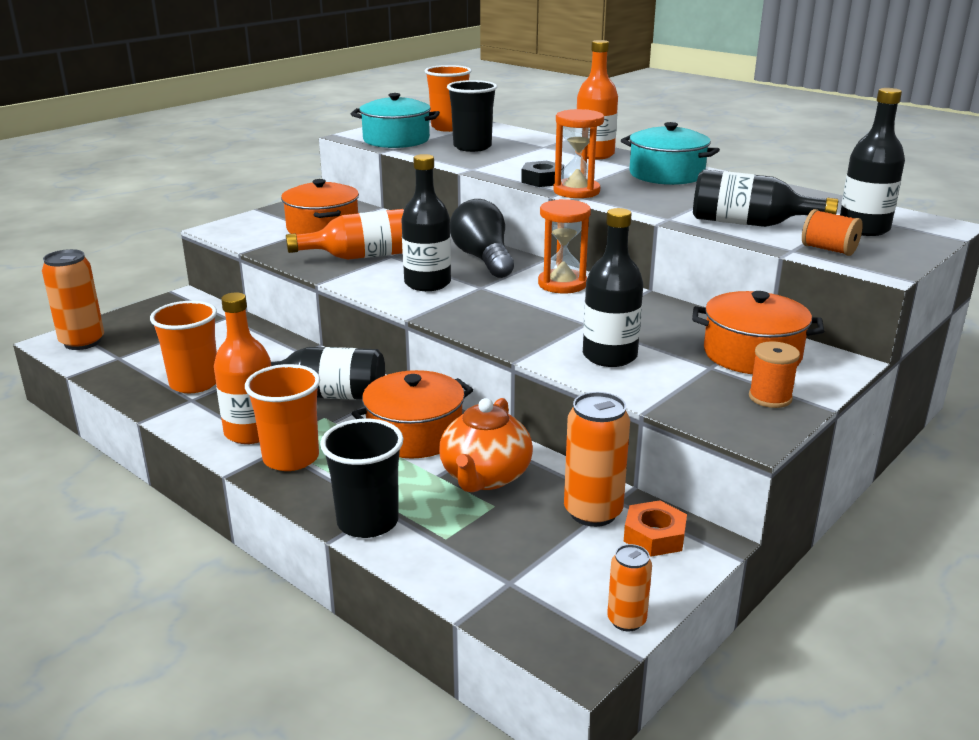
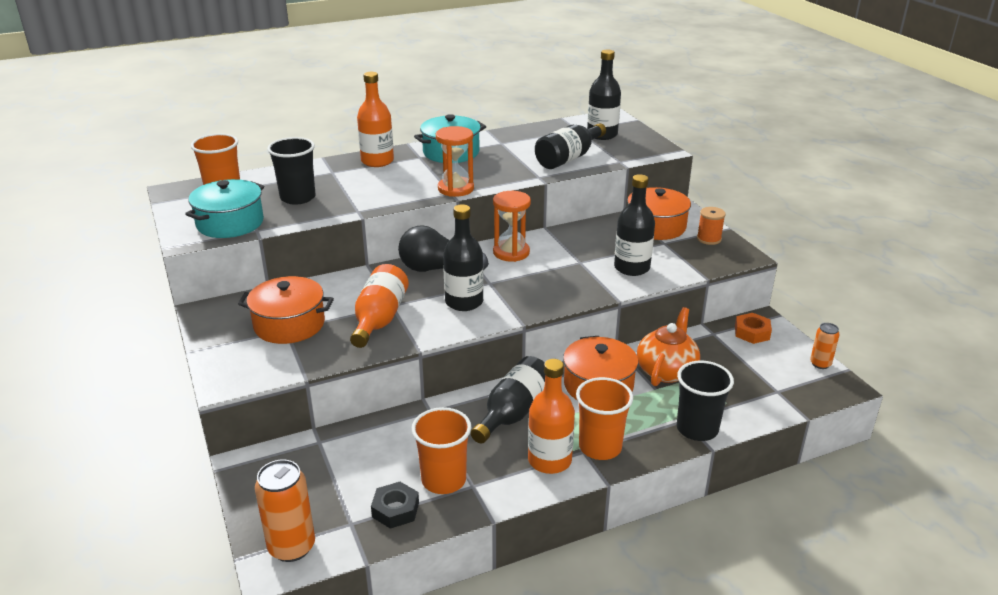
camera: 65 degrees left, 5 degrees up
orange teapot [439,398,533,492] -> orange teapot turned 105 degrees counterclockwise [637,307,700,386]
black nut [521,161,564,187] -> black nut moved to [371,482,419,529]
orange can [564,392,630,527] -> none
orange spool [802,209,863,256] -> none

